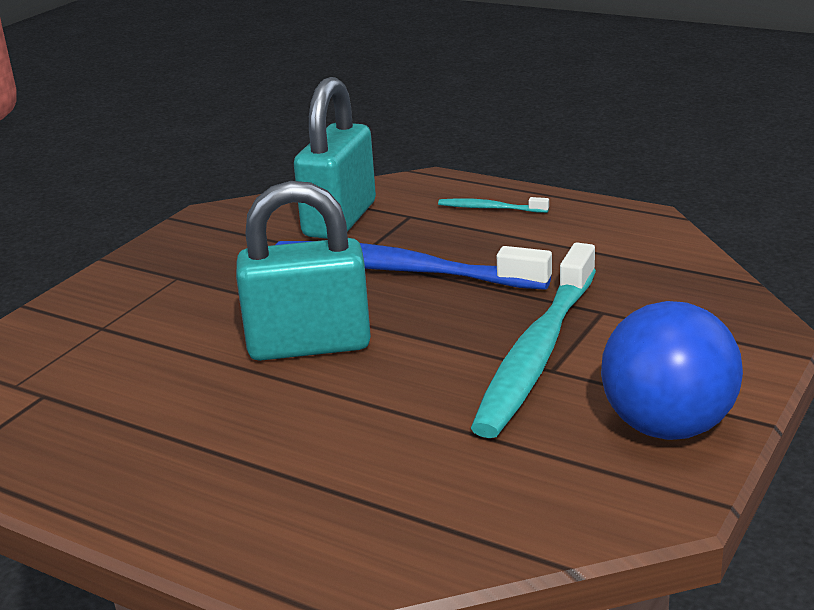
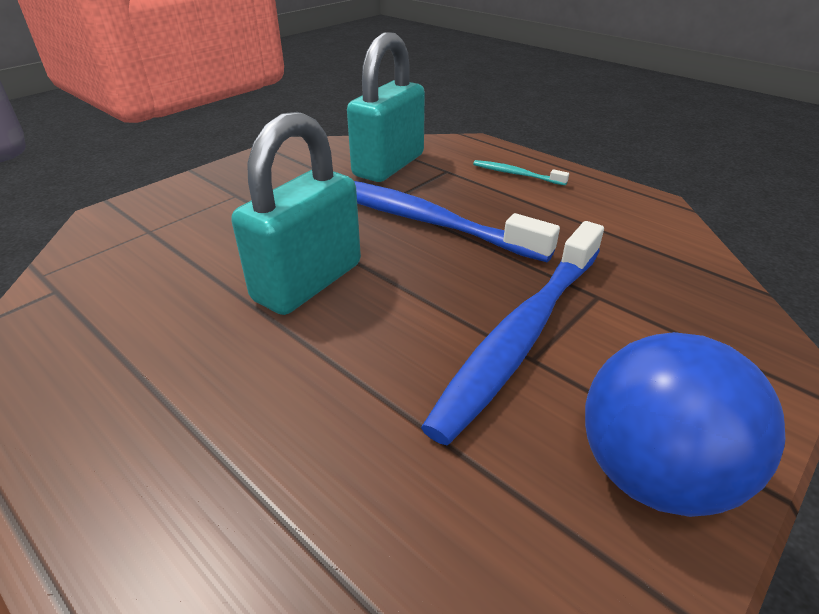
camera: 10 degrees right, 10 degrees up
turquoise padlock [236,181,371,361] -> turquoise padlock turned 60 degrees counterclockwise [232,112,361,315]
turquoise toothbrush [471,242,596,438] -> blue toothbrush [421,221,604,445]

